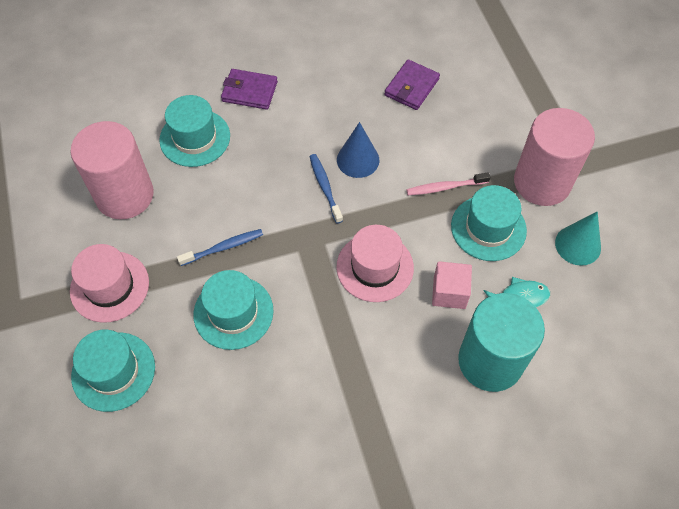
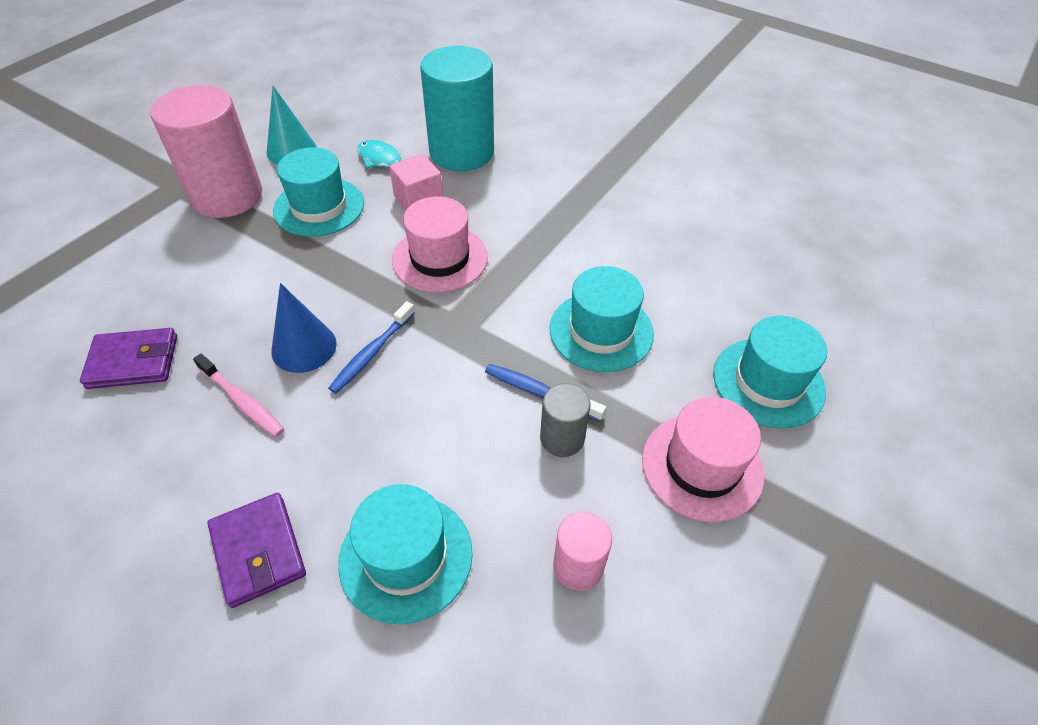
camera: 130 degrees left, 10 degrees down
pink cylinder [71,121,154,219] -> pink cylinder [553,512,612,591], size x0.48
pink toothbrush [406,172,491,195] -> pink toothbrush moved to [193,354,284,437]
none -> grey cylinder [540,383,591,457]

